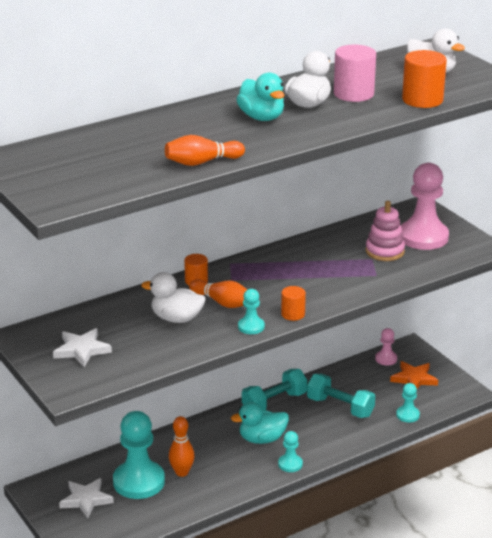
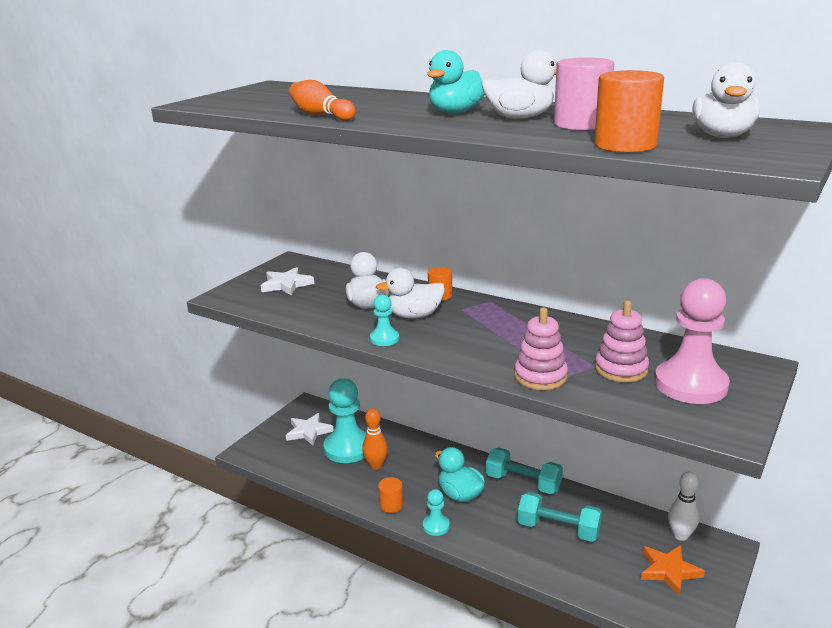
camera: 65 degrees right, 5 degrees down
orange bowling pin [189,279,247,308] -> white duck [376,268,445,319]
orange cylinder [281,286,306,321] -> orange cylinder moved to [378,477,403,513]
turquoise dumbbell [307,374,375,418] -> turquoise dumbbell turned 75 degrees counterclockwise [518,492,602,542]
pink pawn [375,328,397,365] -> white bowling pin [668,472,699,541]
turquoise pawn [396,383,420,422] -> none
none -> pink stacking toy [515,307,568,390]

